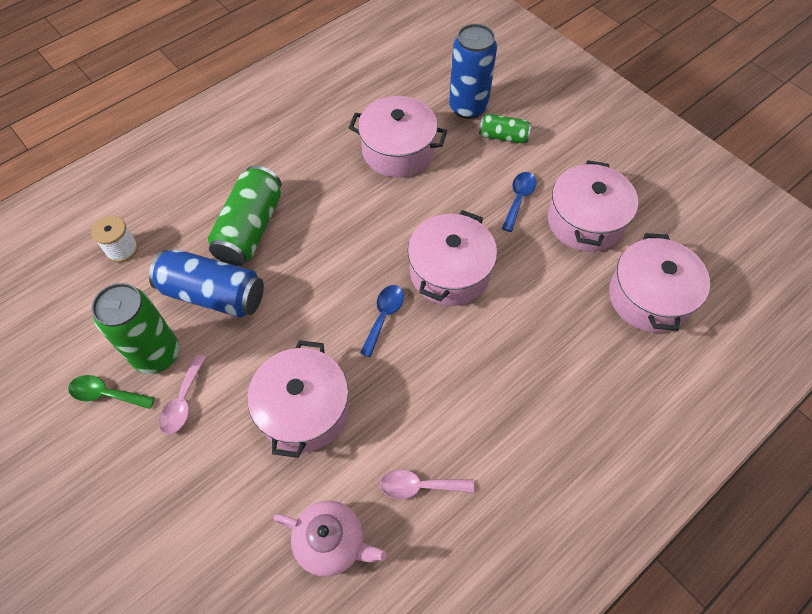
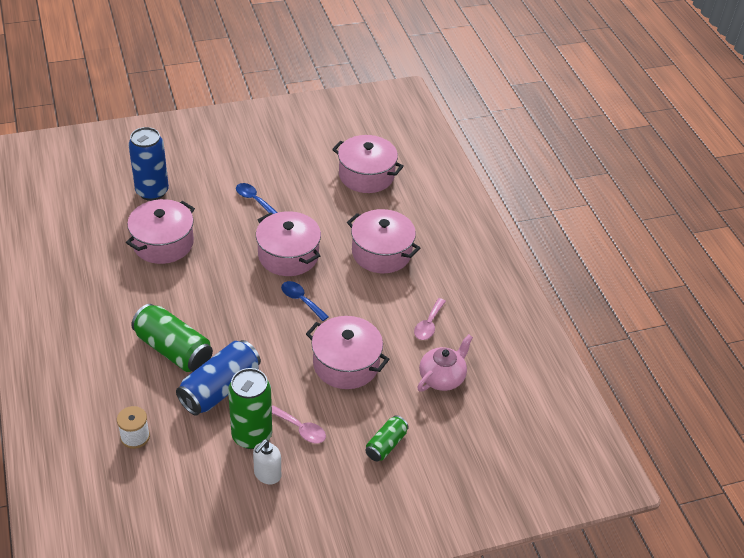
camera: 70 degrees left, 15 degrees down
green spoon [68,375,155,409] -> white soap dispenser [253,439,281,484]
green can [479,114,532,143] -> green can moved to [365,415,409,462]
pink pot [548,160,638,252] -> pink pot moved to [347,209,420,273]

